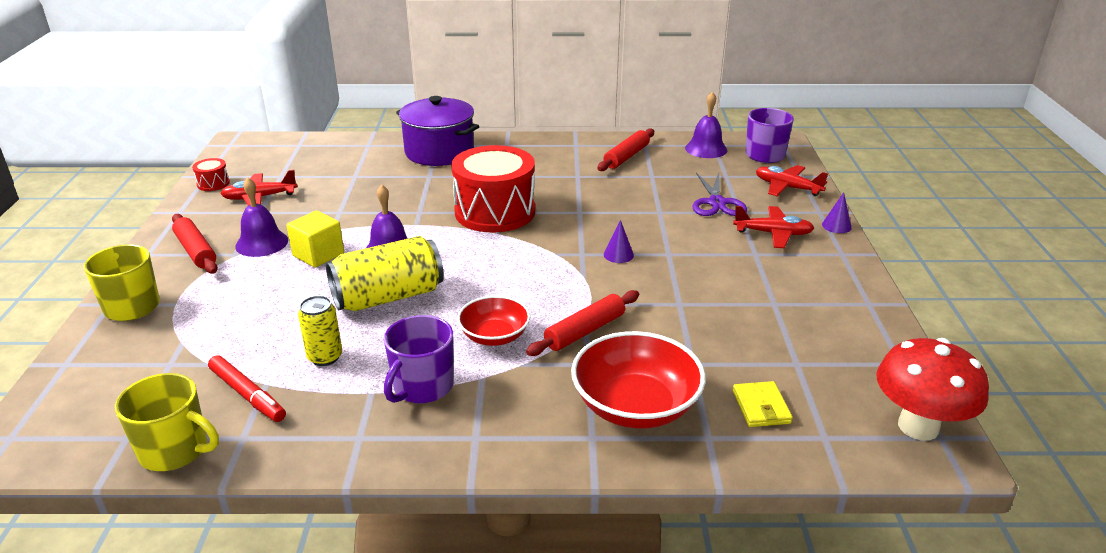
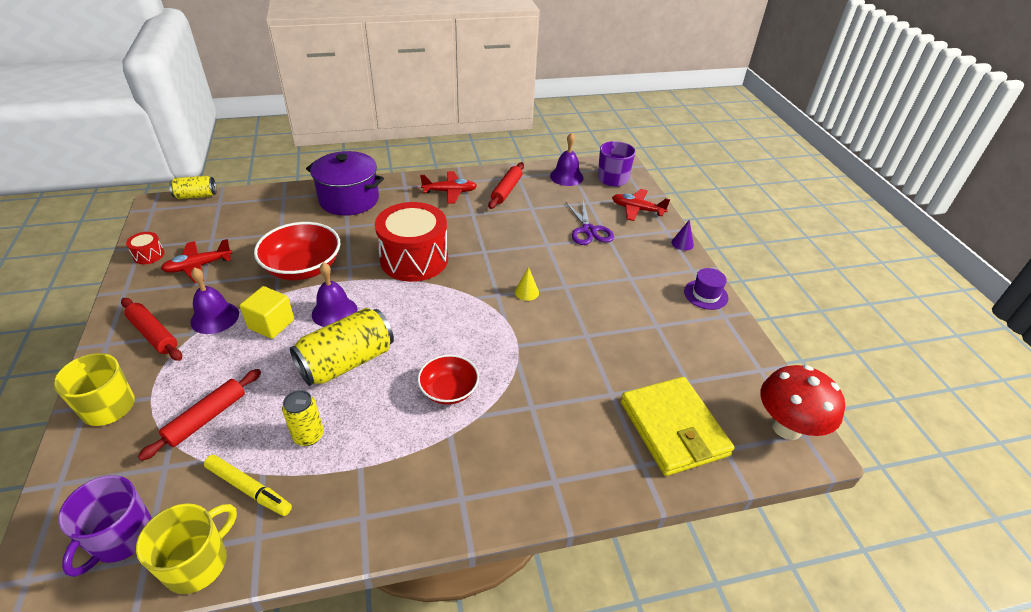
camera: 15 degrees left, 10 degrees up
yellow mug [115,373,219,471] -> yellow mug turned 60 degrees counterclockwise [136,503,237,594]
red marker [208,355,286,422] -> yellow marker [204,455,292,516]
purple mug [384,315,454,403] -> purple mug moved to [58,475,152,577]
red rolling pin [526,290,639,356] -> red rolling pin moved to [138,369,261,461]
red bowl [571,331,706,429] -> red bowl moved to [254,222,340,280]
purple cone [604,220,634,263] -> yellow cone [515,267,539,301]
red plane [733,206,814,248] -> red plane moved to [420,171,477,204]
yellow wallet [733,381,793,427] -> yellow wallet [621,377,734,476], size x2.19
none -> yellow can [169,176,216,199]
none -> purple hat [684,268,729,310]

